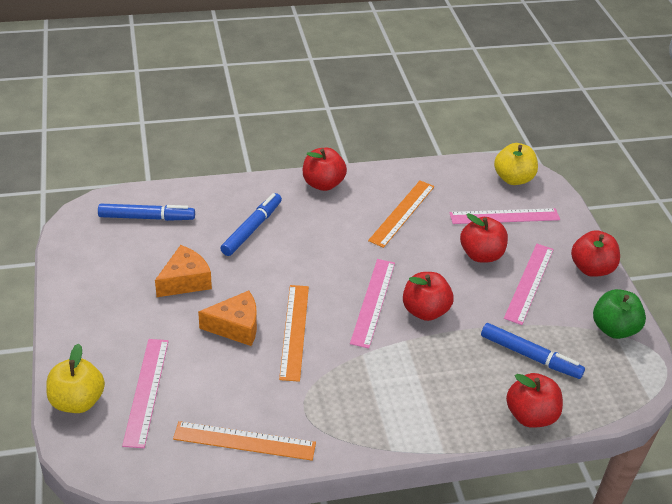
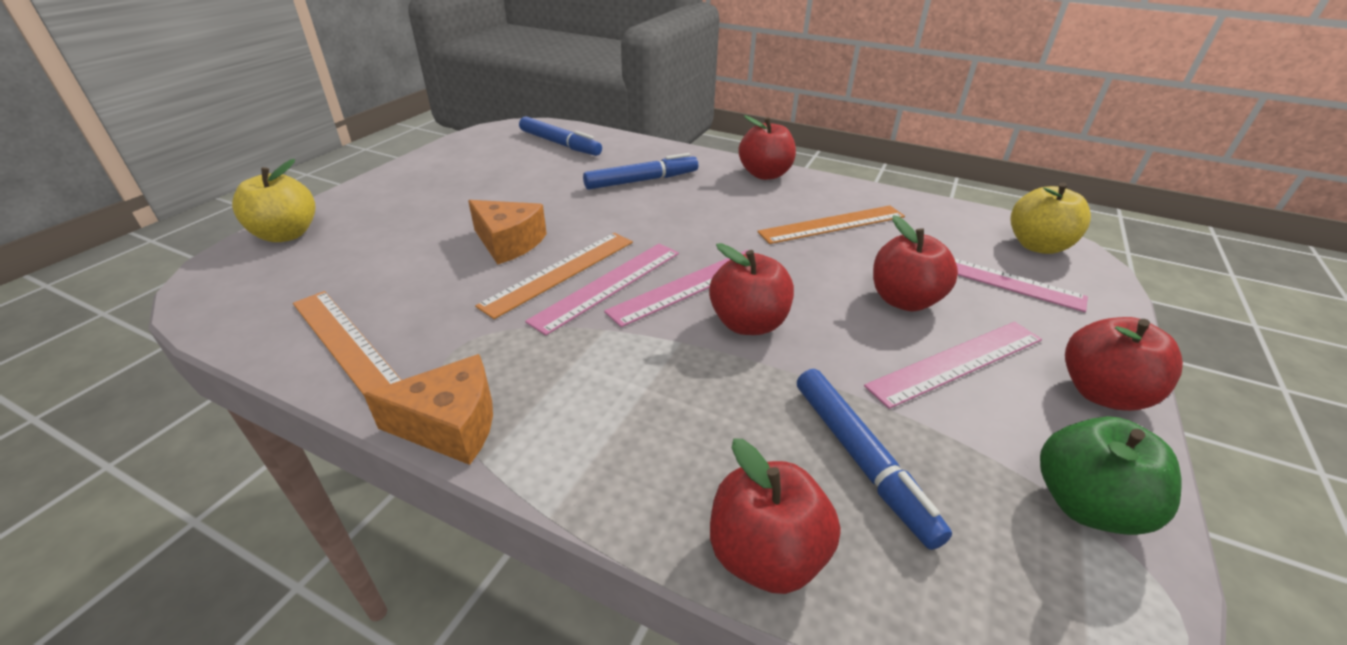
camera: 40 degrees right, 5 degrees down
pink ruler [122,339,169,448] -> pink ruler moved to [525,243,679,336]
orange cheese [155,245,212,297] -> orange cheese moved to [363,354,493,465]

